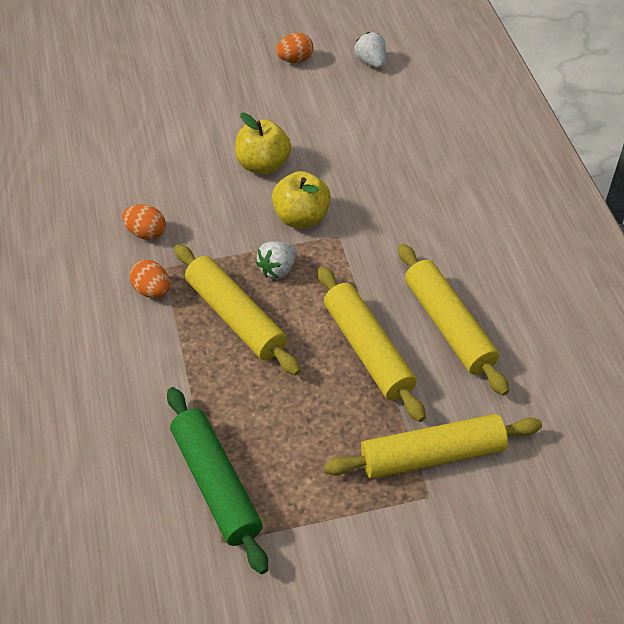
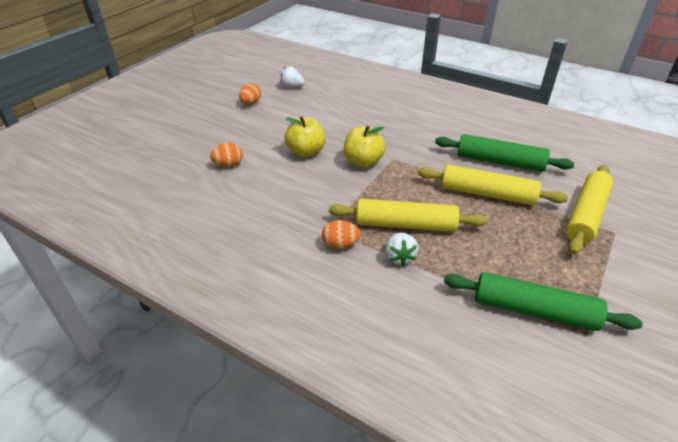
camera: 45 degrees left, 10 degrees down
orange egg [122,205,166,240] -> orange egg moved to [210,143,243,167]
white strawberry [256,241,297,279] -> white strawberry moved to [385,232,419,266]
yellow rolling pin [398,244,509,396] -> green rolling pin [435,134,574,172]

